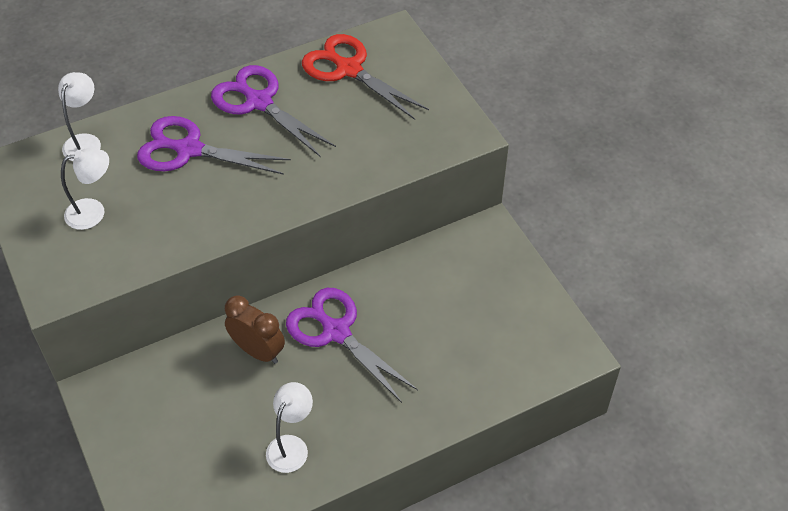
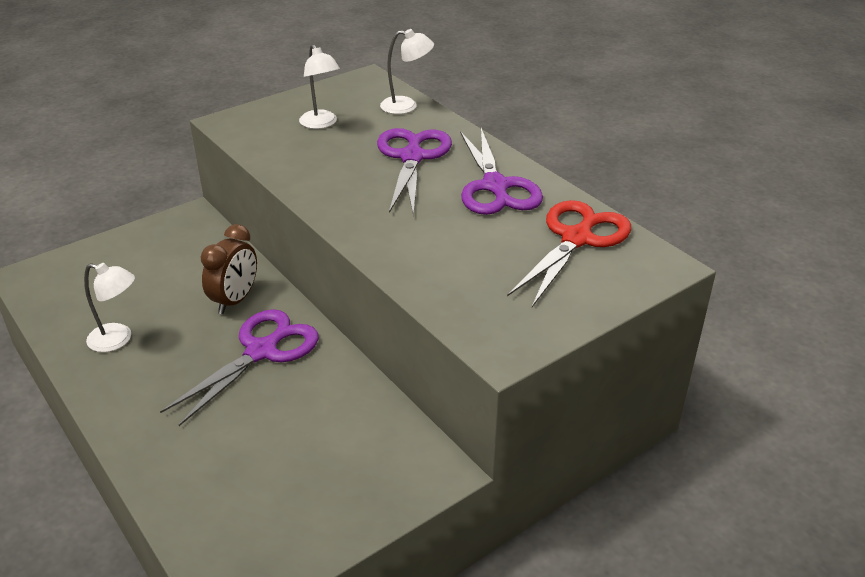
camera: 80 degrees right, 15 degrees down
purple scissors [211,65,336,157] -> purple scissors turned 135 degrees clockwise [460,128,543,215]

